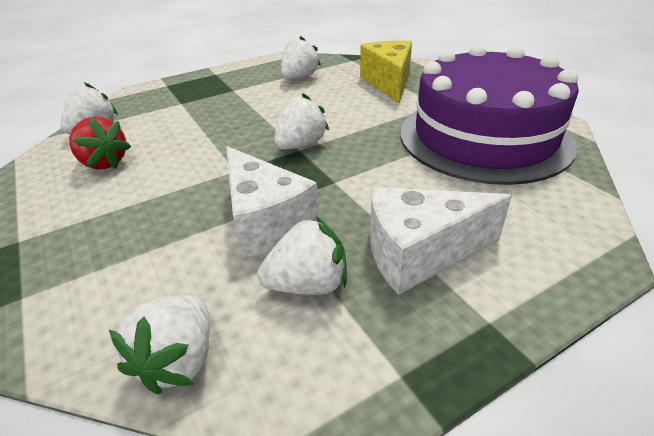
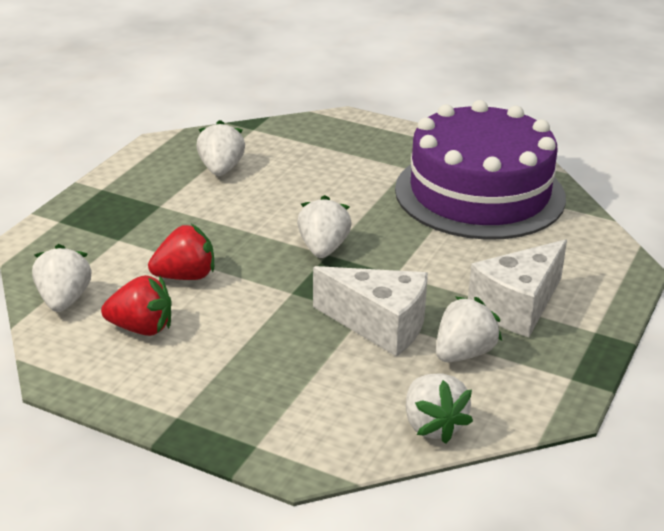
camera: 35 degrees left, 5 degrees down
yellow cheese [360,41,412,103] -> none
none -> red strawberry [148,224,214,280]

